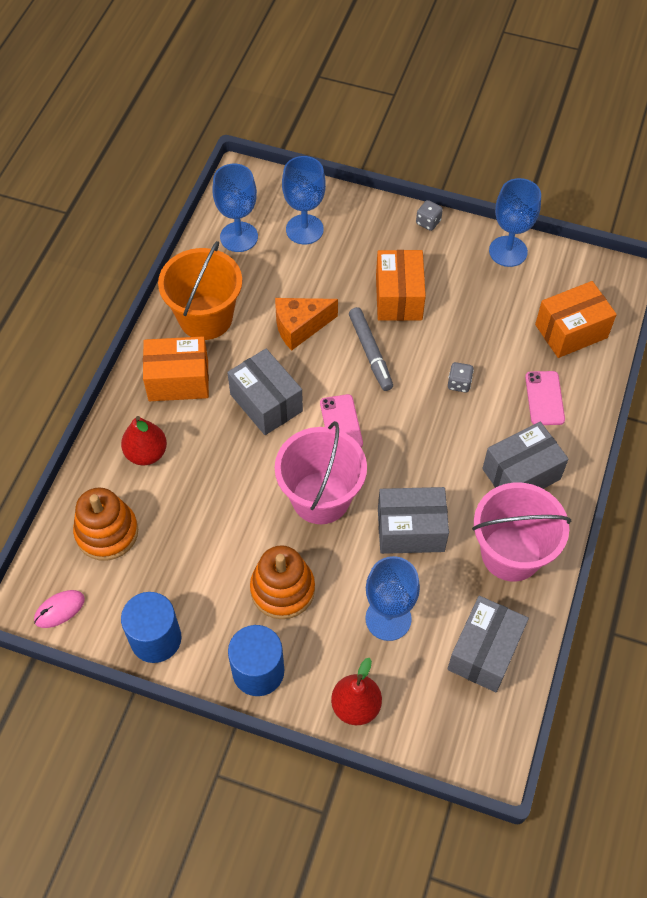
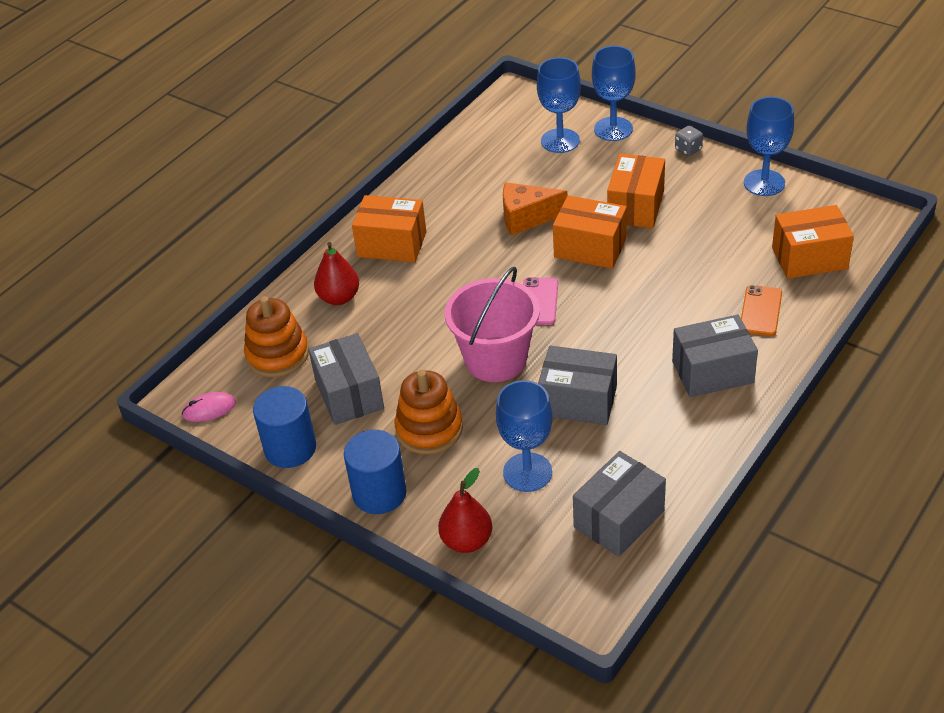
camera: 20 degrees right, 15 degrees down
orange bucket [158,241,242,340] -> none
blue goblet [212,164,258,252] -> blue goblet moved to [592,46,636,141]
grey box [227,349,303,435] -> grey box moved to [309,333,384,425]
grey marker [349,307,393,391] -> orange box [553,196,627,269]
grey dice [448,362,474,393] -> none
pink bucket [472,482,571,582] -> none
pink phone [525,371,565,425] -> orange phone [741,285,782,336]

